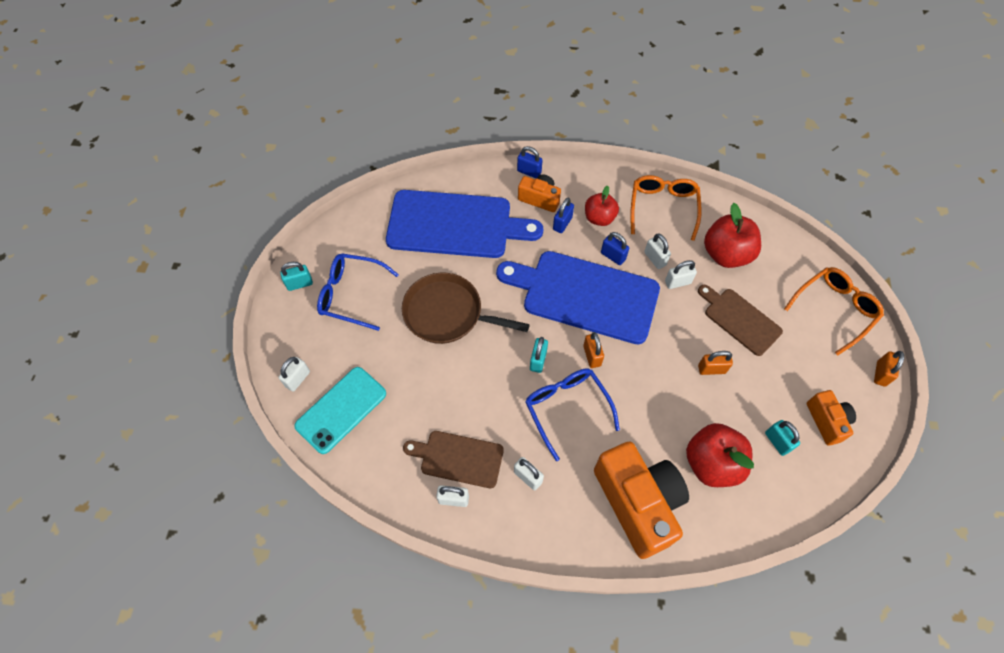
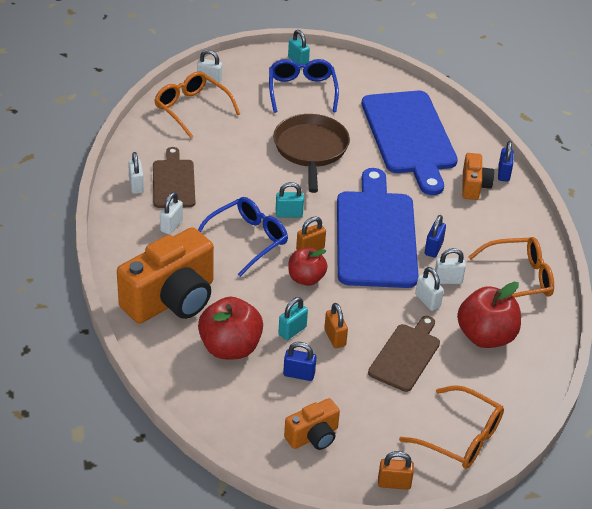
camera: 70 degrees right, 20 degrees down
turquoise phone [294,367,386,454] -> orange glasses [155,71,240,138]
blue padlock [553,198,574,233] -> blue padlock moved to [283,342,316,381]
red apple [585,185,619,226] -> red apple moved to [288,247,328,286]
white padlock [644,234,671,269] -> white padlock turned 45 degrees clockwise [435,248,466,284]
turquoise padlock [765,420,800,456] -> turquoise padlock moved to [278,297,308,340]

